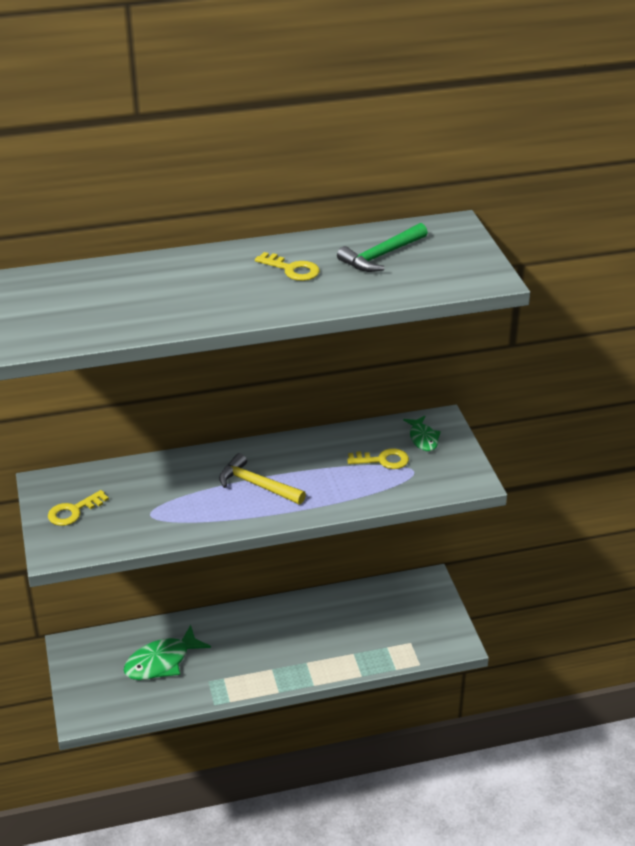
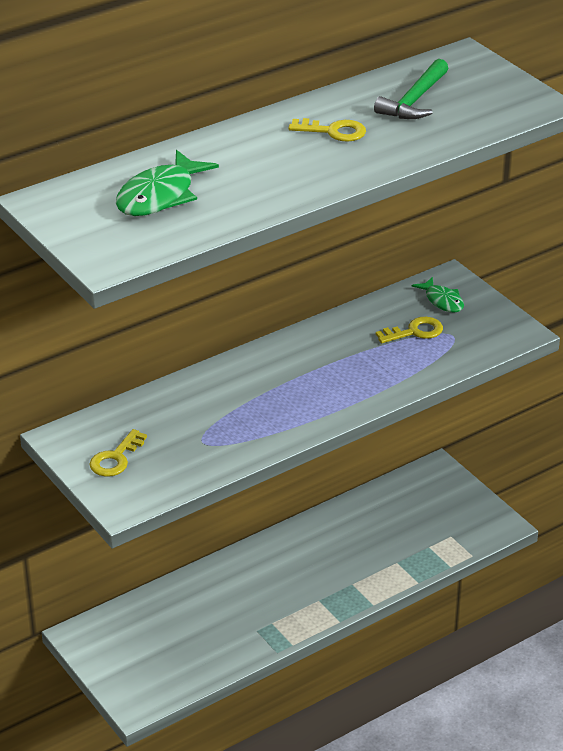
camera: 20 degrees left, 0 degrees up
green fish [124,625,211,680] -> green fish moved to [116,150,219,216]
yellow hammer [219,453,306,504] -> none

